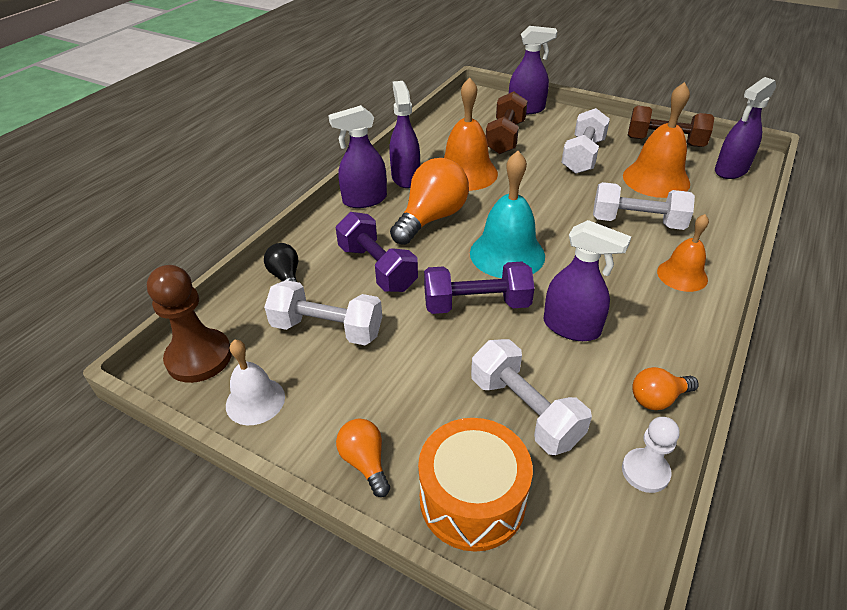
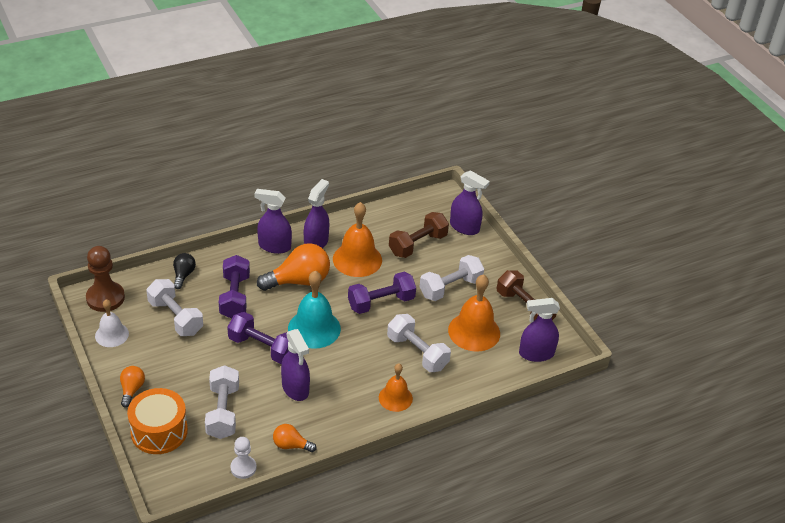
camera: 30 degrees right, 0 degrees up
none -> purple dumbbell [348,272,416,314]

